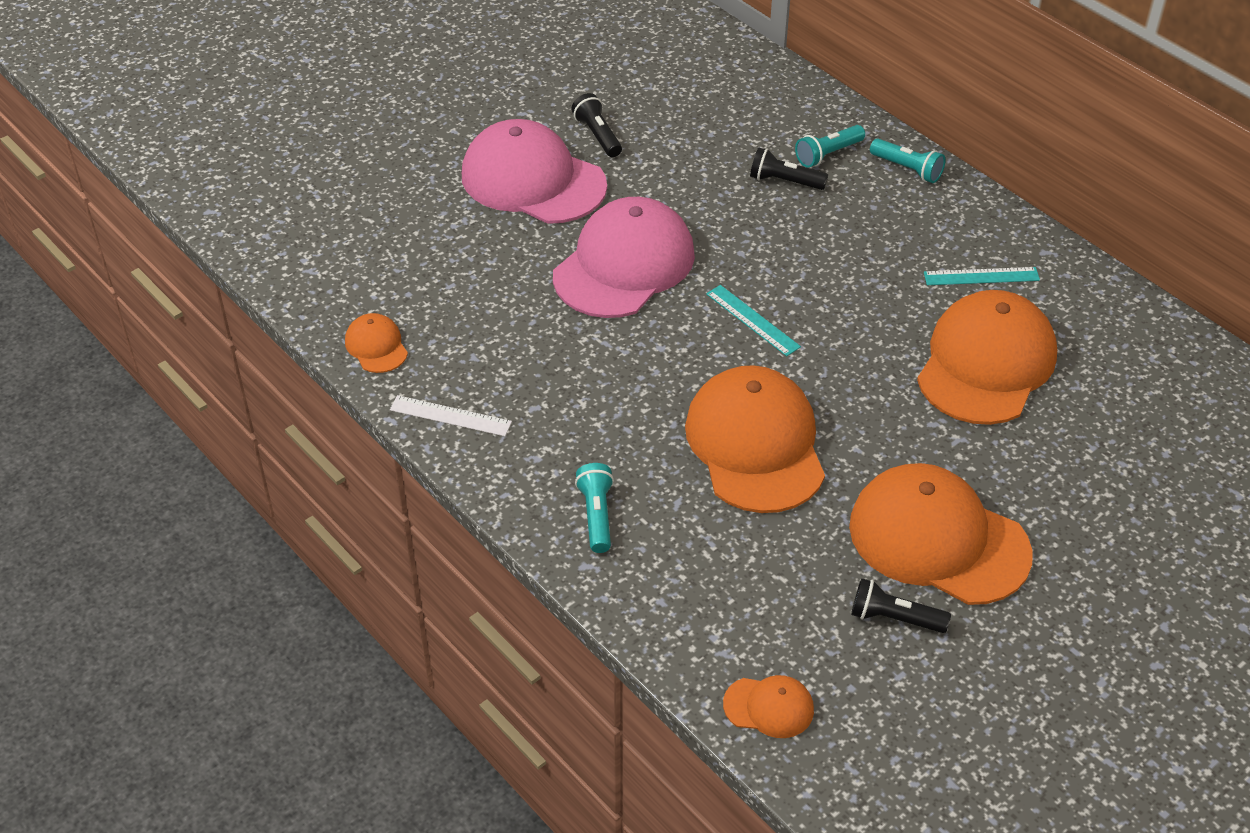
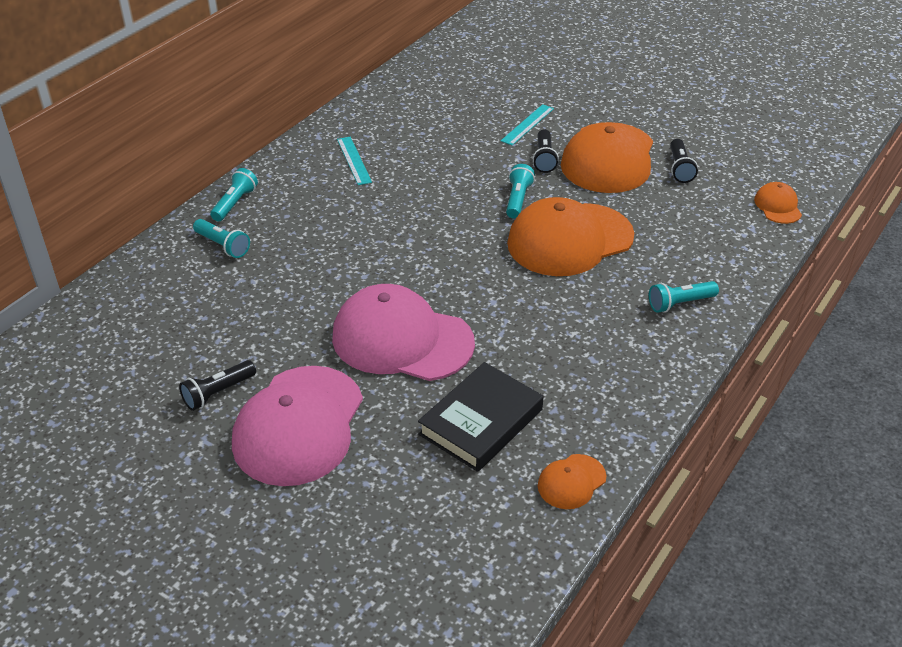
camera: 105 degrees left, 5 degrees down
white ruler [390,395,512,436] -> none
turquoise ruler [706,285,801,356] -> turquoise ruler moved to [501,104,554,145]
black flashlight [750,147,828,190] -> black flashlight moved to [533,129,559,173]
orange cap [917,290,1057,425] -> none
none -> black book [418,362,543,472]
none -> turquoise flashlight [506,164,535,218]

